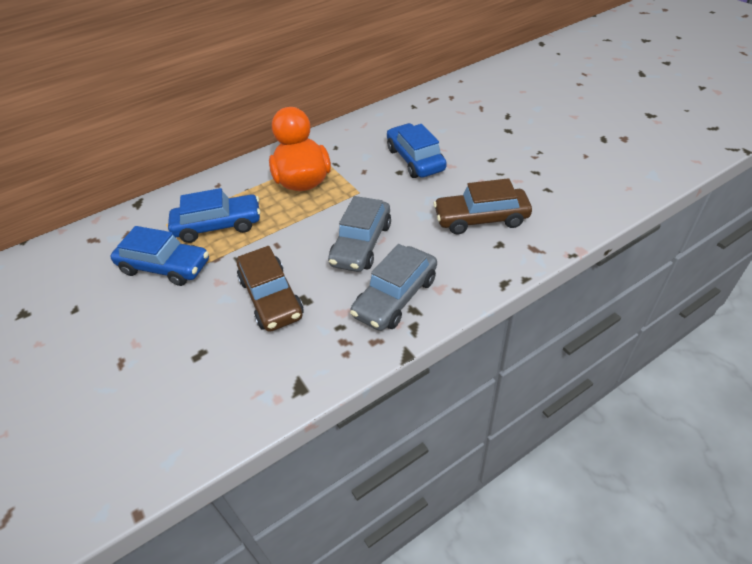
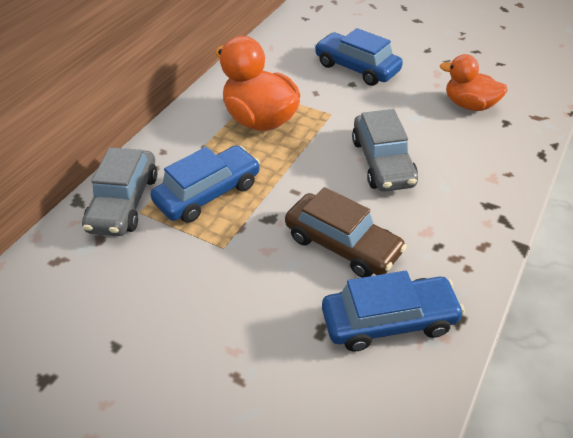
camera: 30 degrees left, 0 degrees up
blue car [110,226,209,286] -> blue car moved to [322,271,465,352]
grey car [350,244,437,331] -> grey car moved to [82,147,157,236]
brown car [433,178,532,234] -> orange duck [440,54,508,111]

